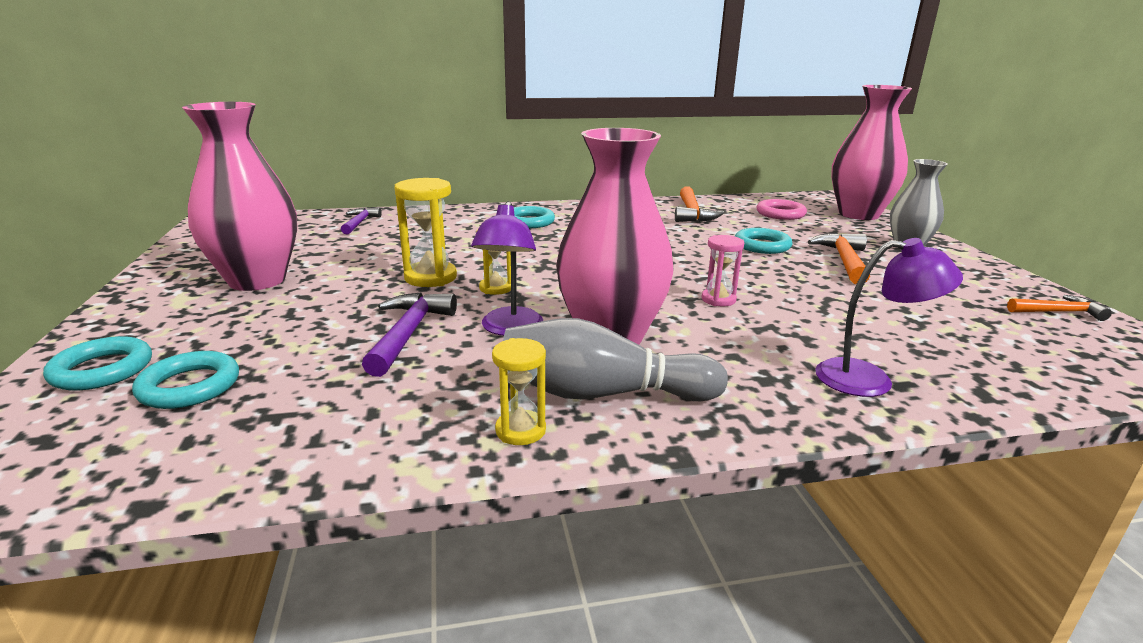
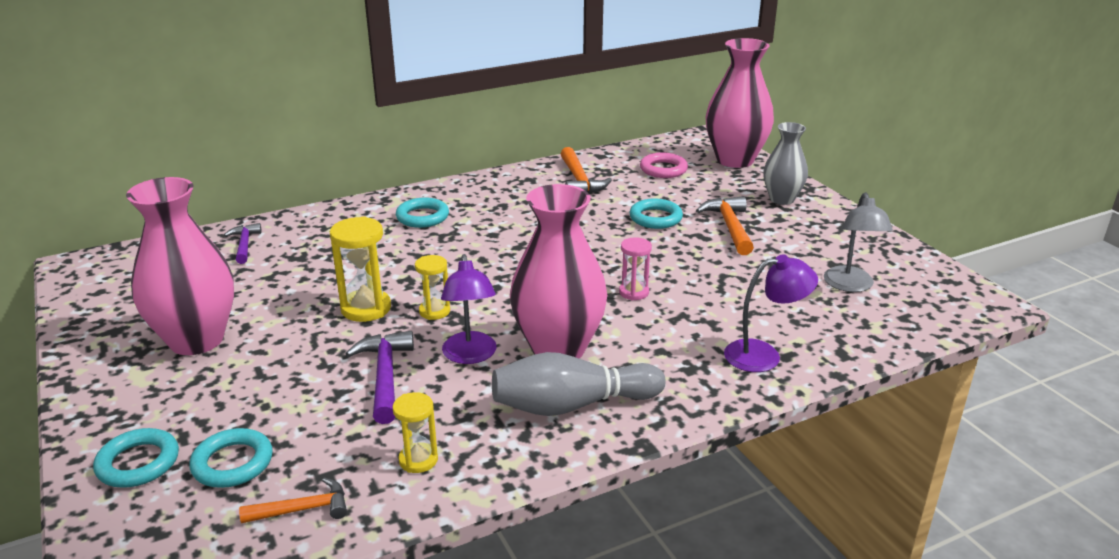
camera: 15 degrees left, 5 degrees up
yellow hourglass [492,338,546,445] -> yellow hourglass moved to [393,392,438,473]
orange hammer [1007,295,1112,321] -> orange hammer moved to [239,478,347,523]
none -> grey lamp [824,192,893,292]

